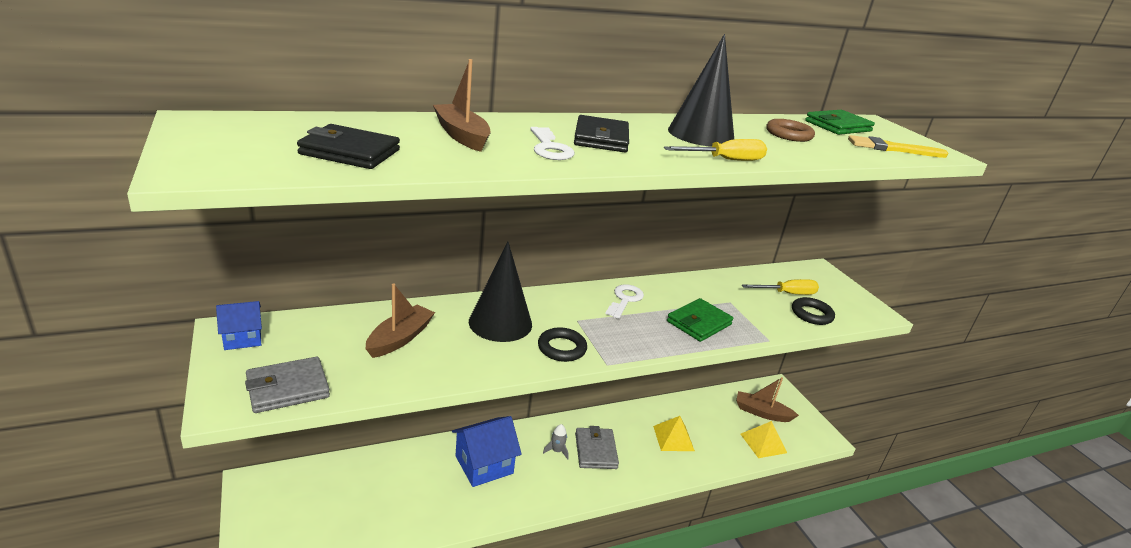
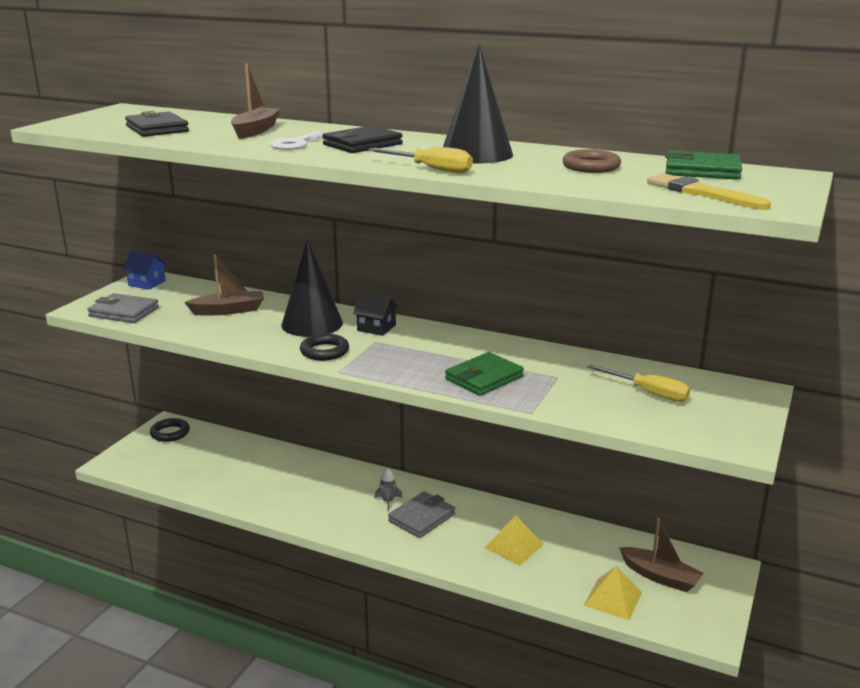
camera: 50 degrees right, 5 degrees down
blue house [452,416,522,487] -> none
white key [605,285,644,319] -> none
green wallet [667,298,733,342] -> green wallet turned 45 degrees counterclockwise [445,352,524,396]
brown boat [736,377,799,422] -> brown boat turned 150 degrees clockwise [619,518,704,592]
black ring [792,297,835,325] -> black ring moved to [150,418,190,442]
none -> black house [353,292,399,336]

